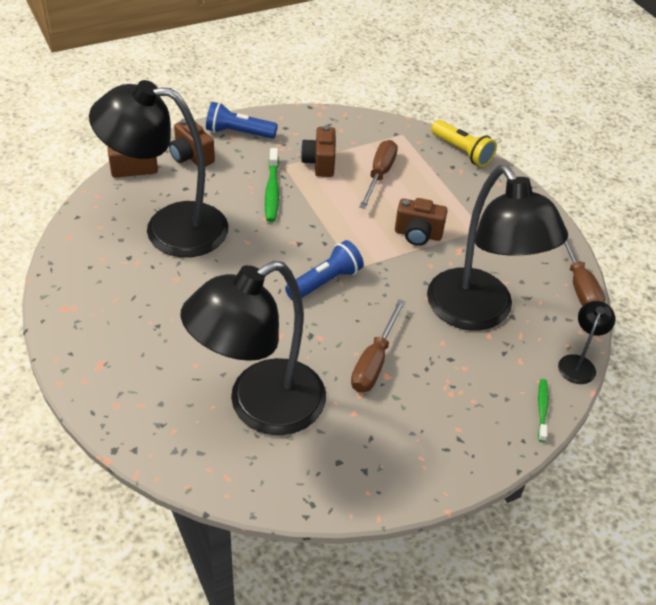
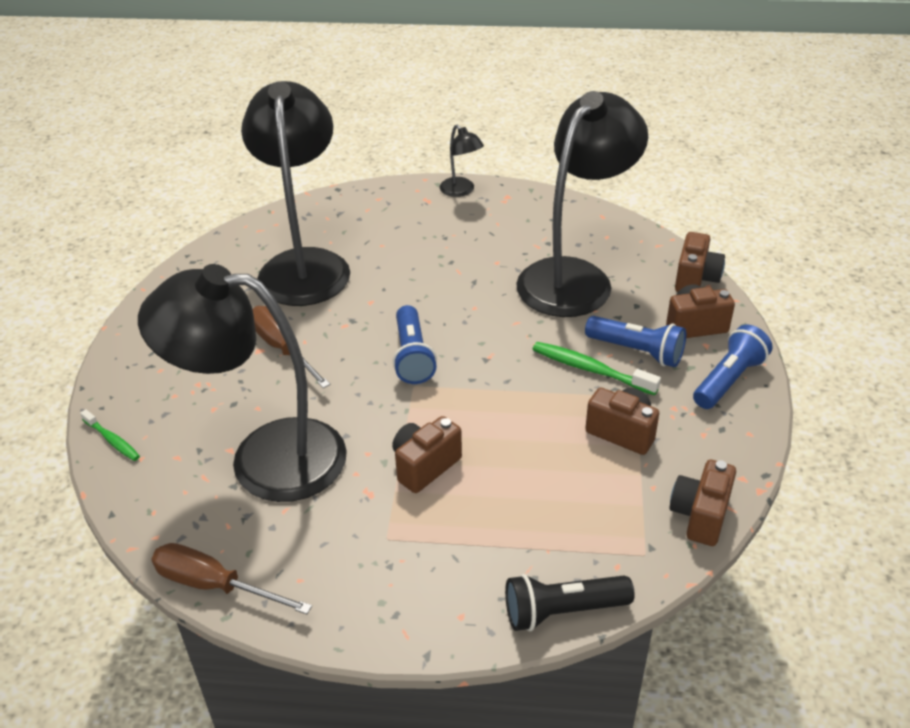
camera: 125 degrees right, 5 degrees down
brown screwdriver [359,140,398,209] -> none
yellow flashlight [431,120,497,167] -> black flashlight [505,574,635,631]
black lamp [558,301,616,384] -> black lamp moved to [440,124,484,197]
none -> blue flashlight [585,316,686,367]
none -> brown camera [669,460,736,546]

